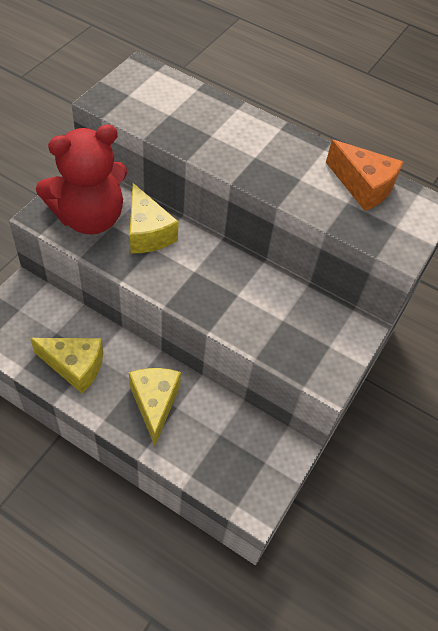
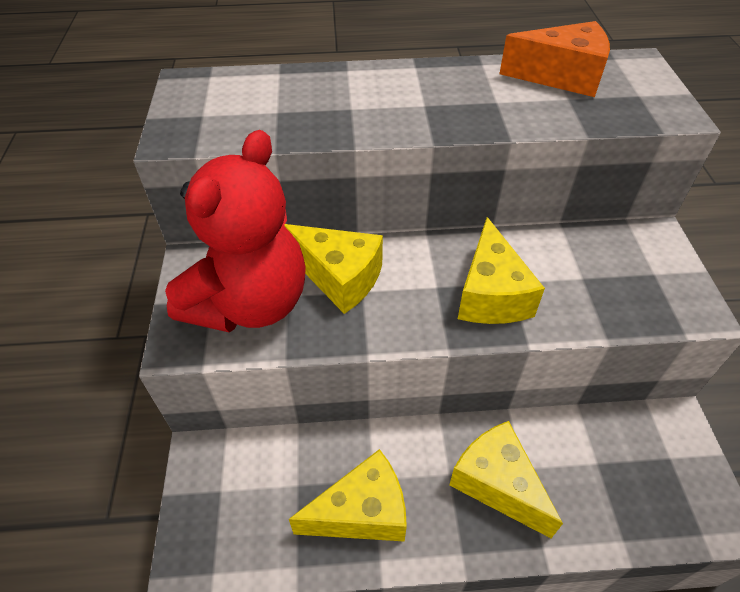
camera: 30 degrees left, 5 degrees down
none -> yellow cheese [458,217,545,324]

